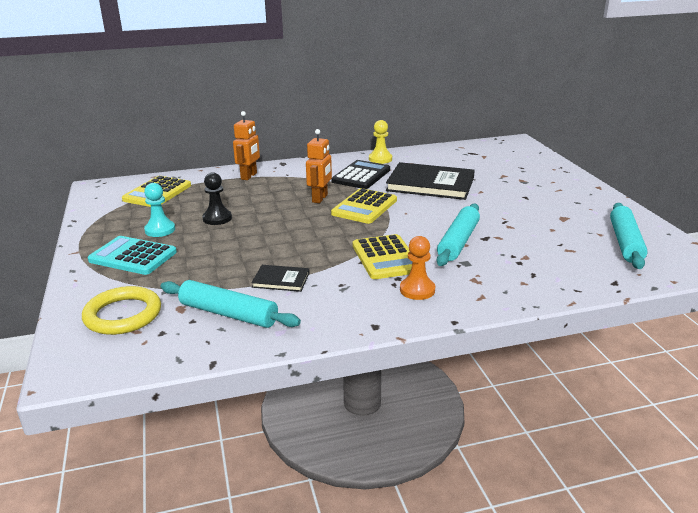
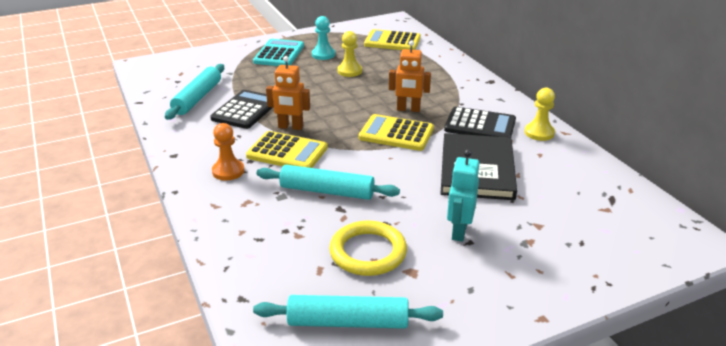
camera: 80 degrees right, 5 degrees up
yellow ring [82,286,161,335] -> yellow ring moved to [329,221,407,276]
black pawn [202,172,232,225] -> yellow pawn [337,31,362,77]
orange robot [233,111,260,180] -> orange robot moved to [266,56,310,130]
black book [251,265,310,292] -> black calculator [210,90,273,129]
yellow calculator [353,234,413,279] -> yellow calculator turned 135 degrees counterclockwise [246,131,328,168]
none -> turquoise robot [447,149,479,242]

